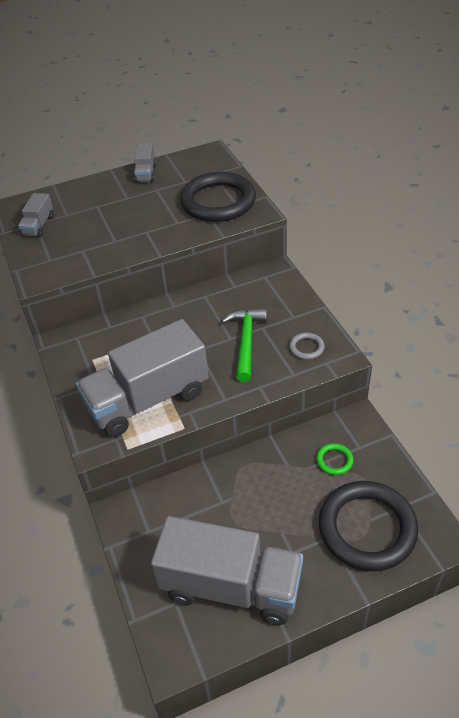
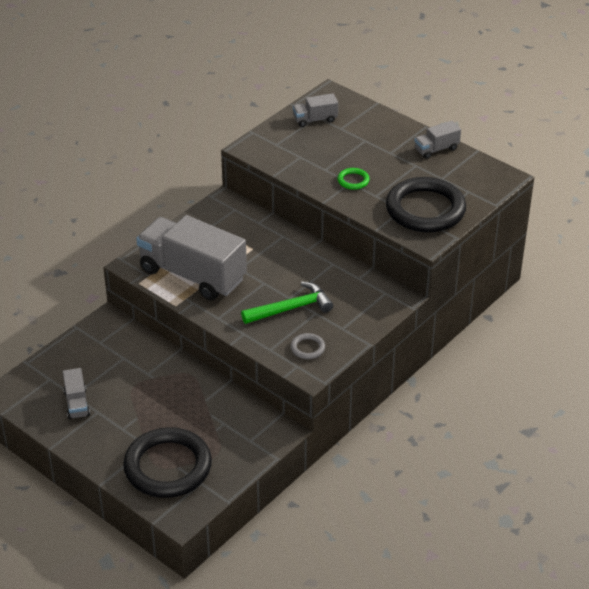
camera: 60 degrees right, 5 degrees down
grey truck [151,516,303,625] -> grey truck [63,368,90,419], size x0.44
green ring [316,443,354,475] -> green ring moved to [337,168,370,190]

